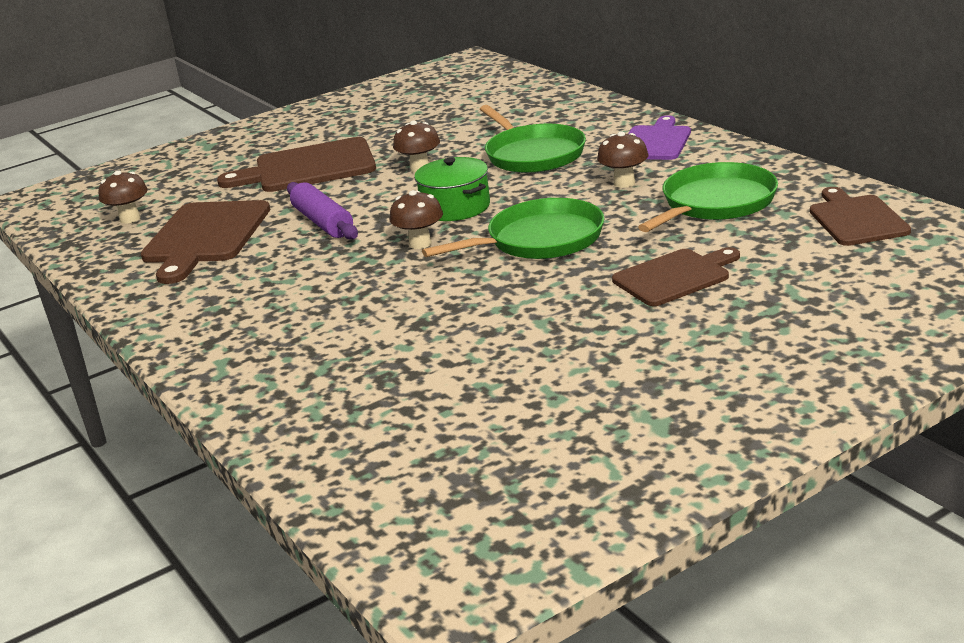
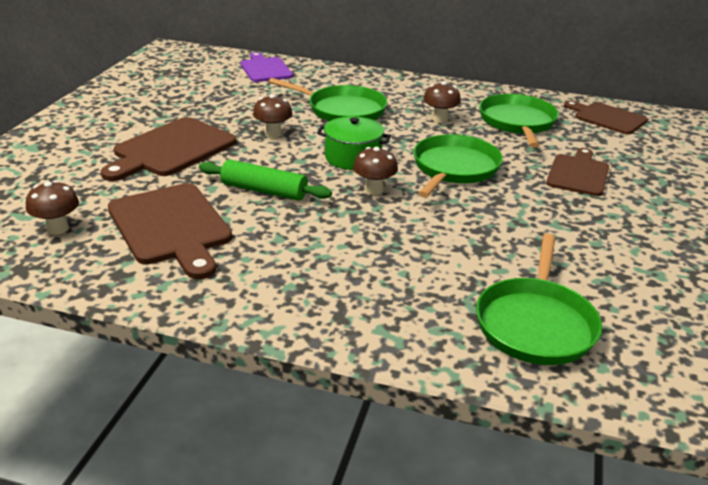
camera: 45 degrees left, 5 degrees up
purple rolling pin [287,182,358,240] -> green rolling pin [199,160,332,201]
purple cutting board [628,115,691,160] -> purple cutting board moved to [241,52,293,82]
none -> green pan [476,234,602,365]

